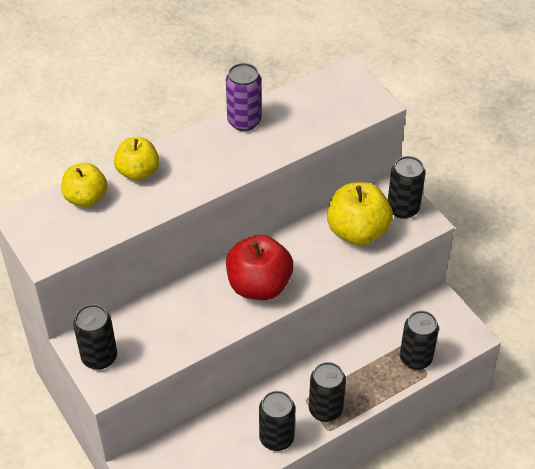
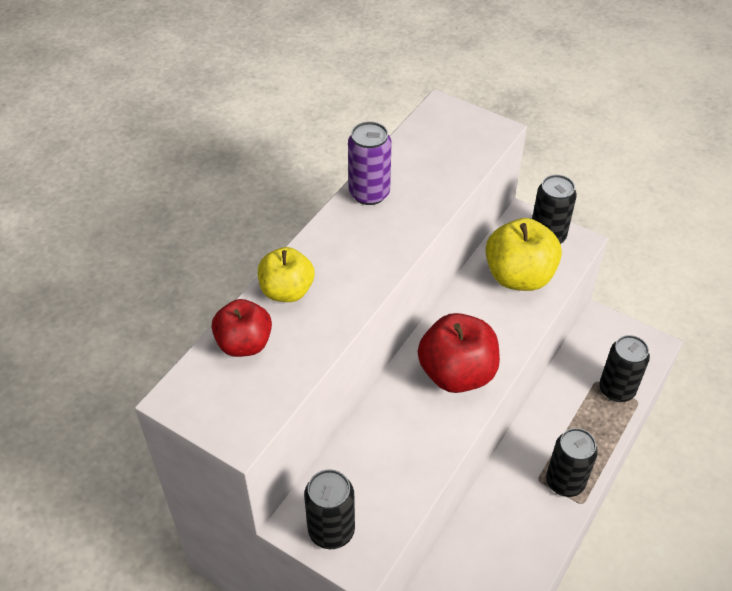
camera: 25 degrees left, 0 degrees up
yellow apple [61,163,107,207] -> red apple [212,299,272,357]
black can [259,391,295,451] -> none

